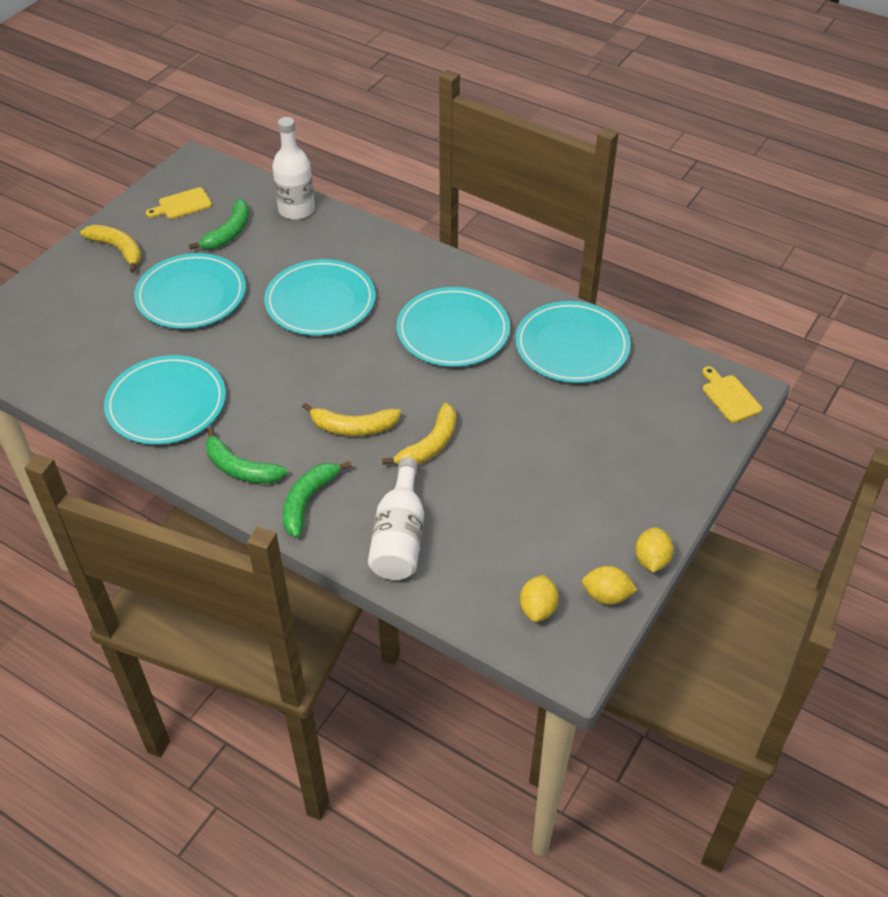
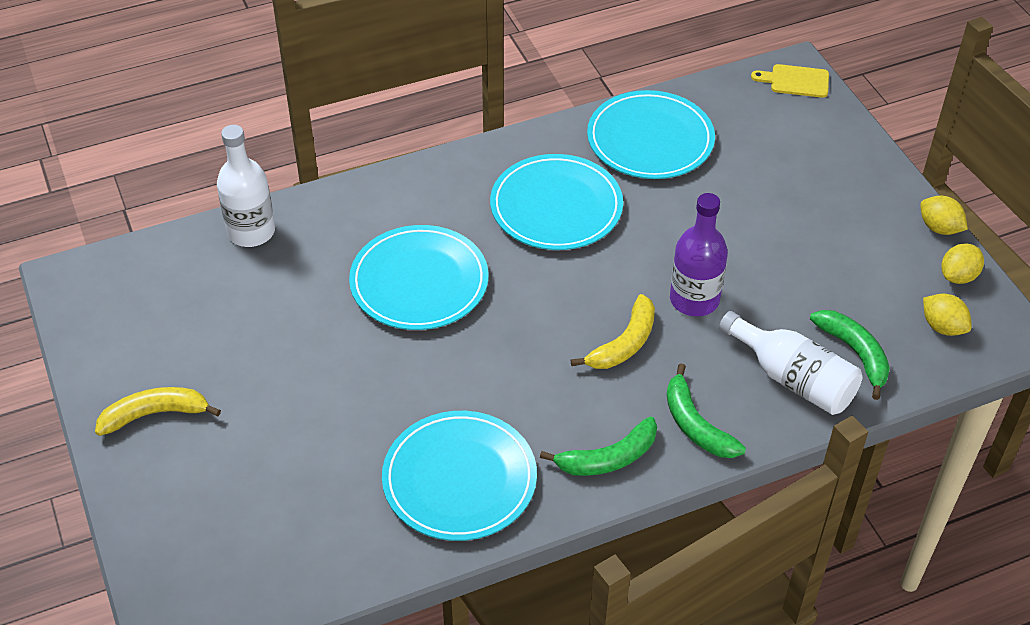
camera: 55 degrees left, 0 degrees up
turquoise plate [134,253,246,329] -> none
yellow cutting board [146,187,212,219] -> none
green banana [189,199,249,250] -> green banana moved to [810,310,890,400]
yellow banana [382,403,456,465] -> purple bottle [670,193,728,316]

